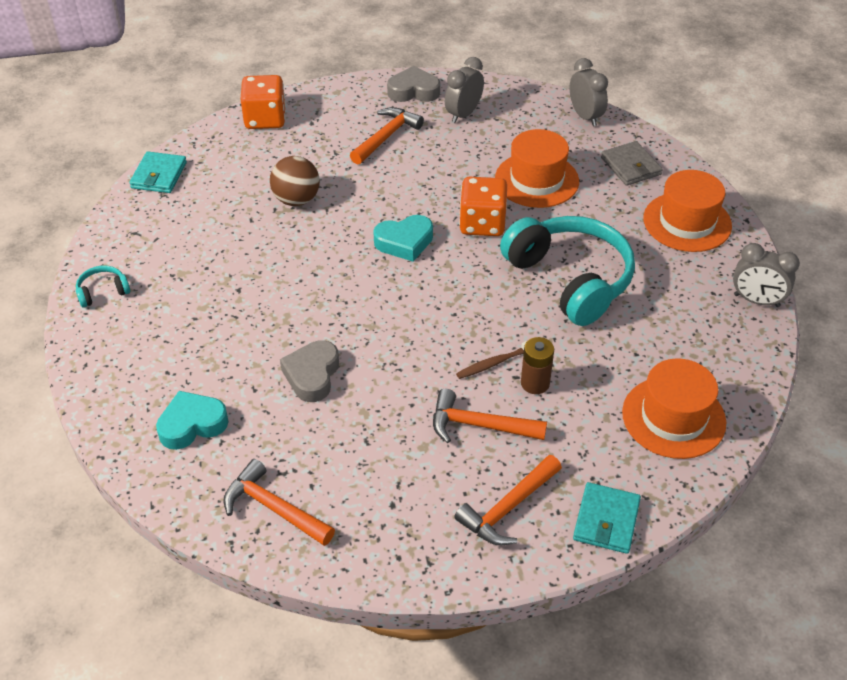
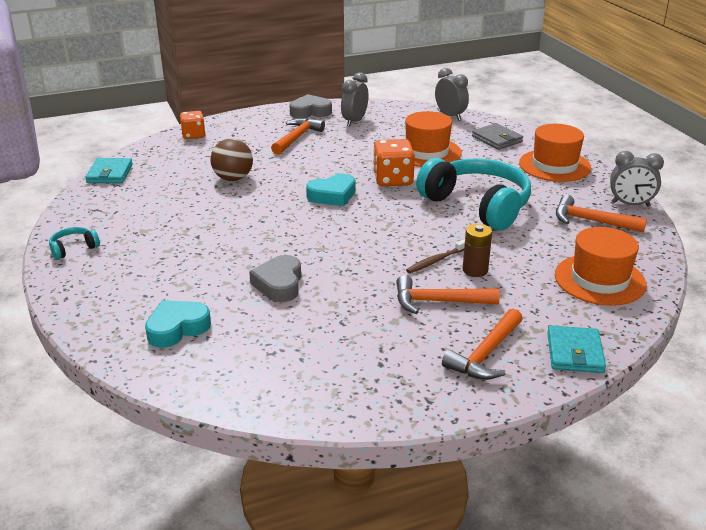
camera: 10 degrees left, 15 degrees down
orange hammer [224,459,335,546] -> orange hammer moved to [556,195,647,233]
orange dice [240,75,286,129] -> orange dice [180,111,205,139], size x0.66

